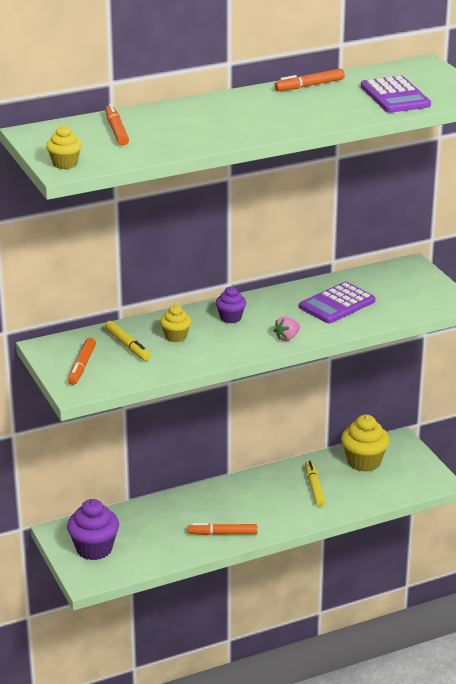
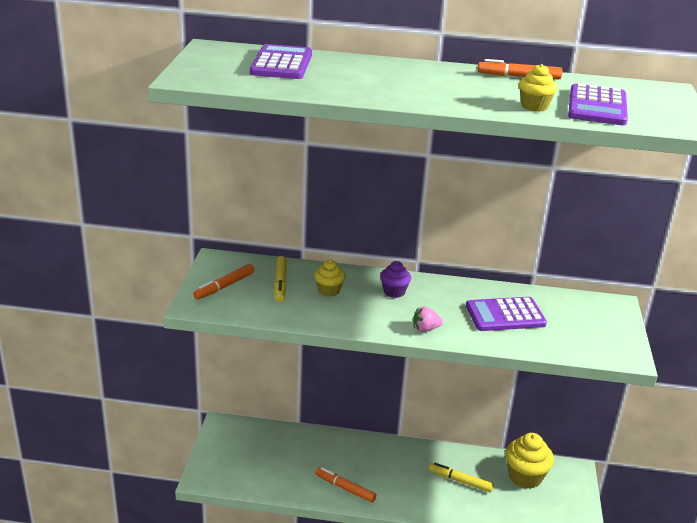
camera: 30 degrees right, 0 degrees up
yellow cupcake [46,125,82,169] -> yellow cupcake moved to [519,64,557,112]
purple cupcake [67,499,119,560] -> none
orange marker [105,104,129,146] -> purple calculator [250,44,312,79]
yellow marker [305,461,325,506] -> yellow marker turned 90 degrees counterclockwise [429,463,494,492]

